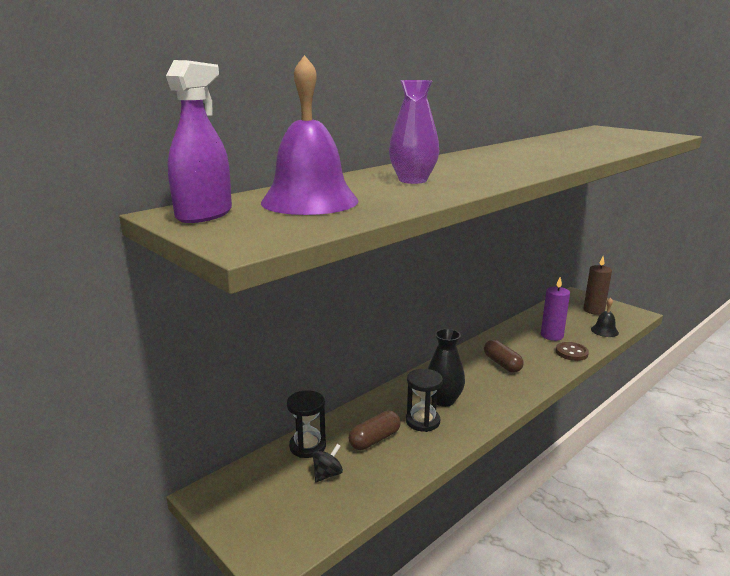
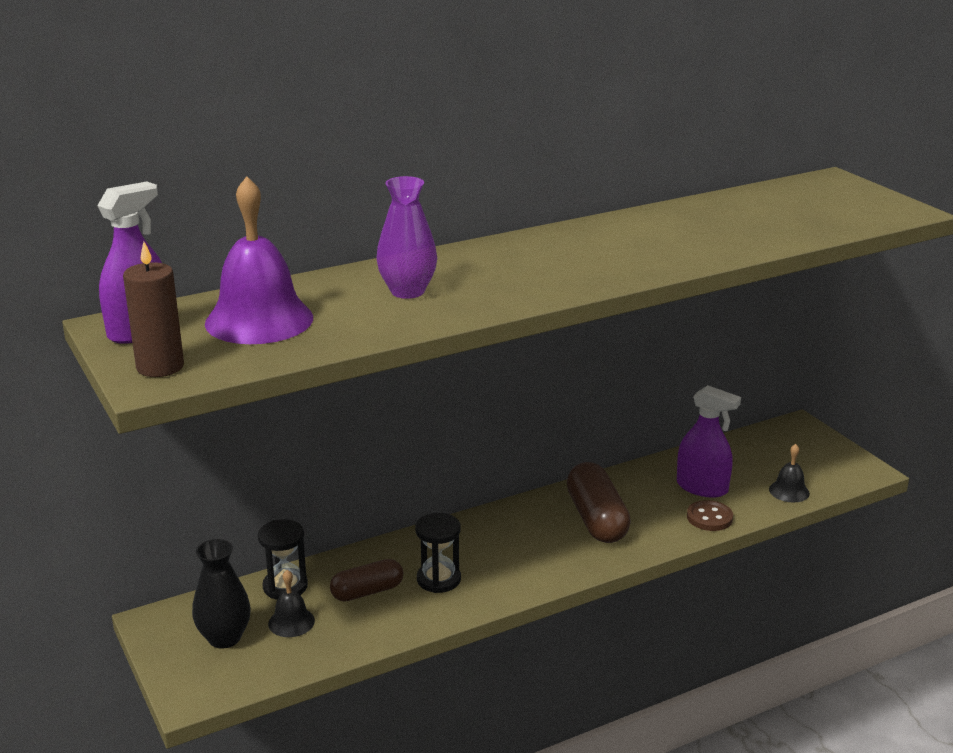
camera: 15 degrees right, 5 degrees up
black spinning top [313,444,343,482] -> black bell [268,570,315,637]
black vase [428,329,465,407] -> black vase moved to [192,539,251,649]
brown capsule [484,340,524,373] -> brown capsule [567,462,631,543], size x1.59
purple candle [541,277,570,341] -> purple spray bottle [677,385,741,498]
brown candle [583,256,612,315] -> brown candle moved to [123,242,184,377]

